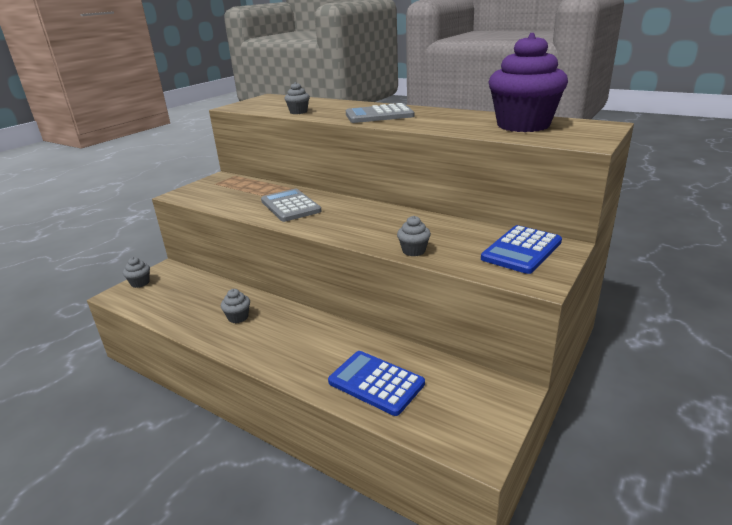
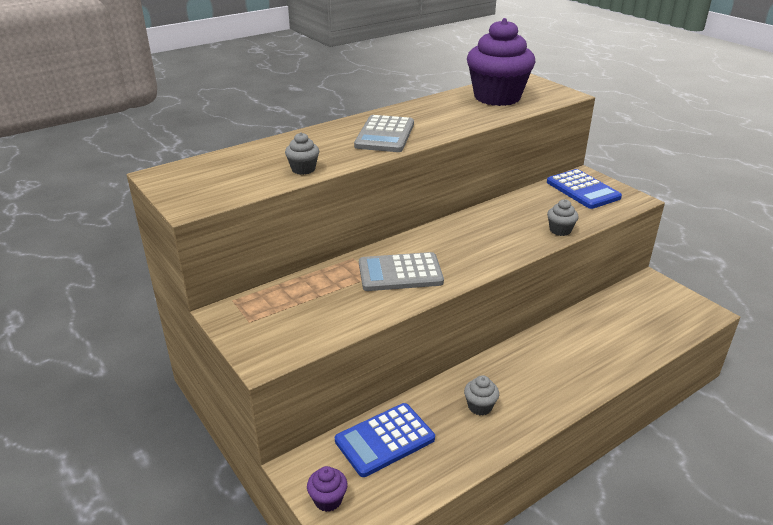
camera: 70 degrees left, 5 degrees up
grey cupcake [123,257,150,288] -> purple cupcake [307,466,347,512]
blue calculator [328,351,425,416] -> blue calculator moved to [335,403,435,477]

